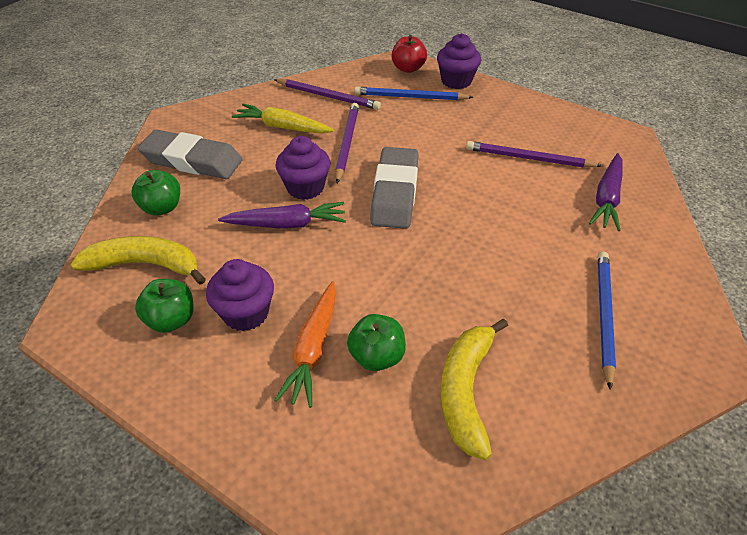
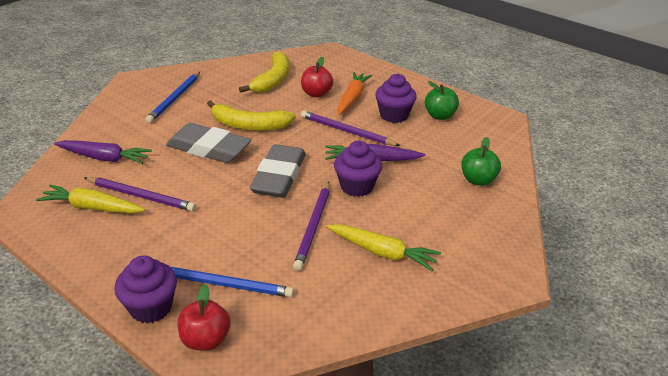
camera: 175 degrees left, 10 degrees down
yellow banana [70,236,206,285] -> yellow banana moved to [207,100,296,131]
grey eraser [137,129,243,179] -> grey eraser moved to [166,123,252,163]
purple pencil [275,79,381,110] -> purple pencil moved to [301,111,400,146]
green apple [347,314,406,371] -> red apple [301,57,333,97]
purple carrot [589,153,623,231] -> purple carrot turned 75 degrees clockwise [54,140,152,164]
none -> yellow carrot [36,185,145,213]

